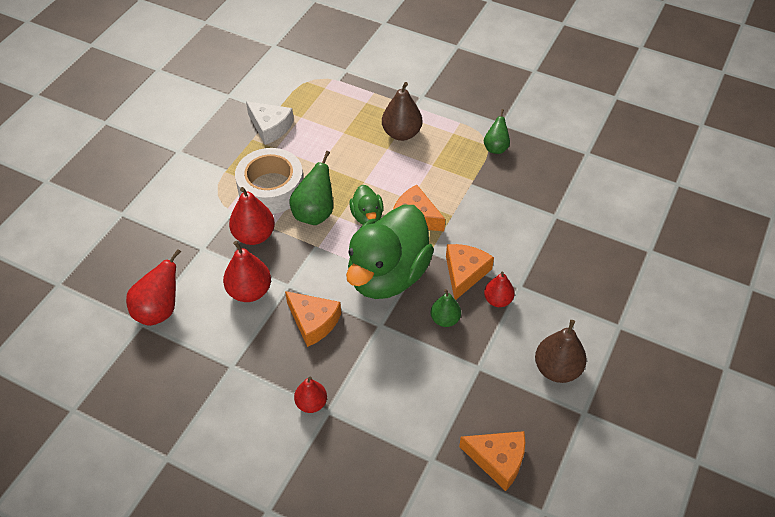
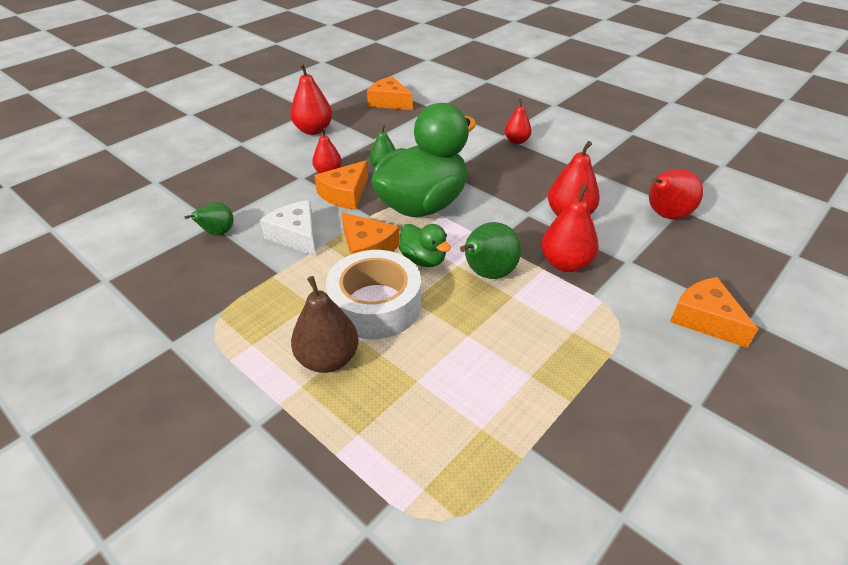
camera: 165 degrees left, 10 degrees down
white tape [235,148,304,214] -> white tape moved to [326,250,421,339]
white cheese [246,101,294,145] -> white cheese moved to [260,200,316,256]
orange cheese [285,291,341,347] -> orange cheese moved to [670,277,758,348]
green duck [349,185,384,224] -> green duck turned 135 degrees clockwise [399,224,451,267]
green pear [484,109,510,154] -> green pear moved to [184,202,234,236]
brown pear [535,320,587,383] -> red pear [290,63,332,135]

